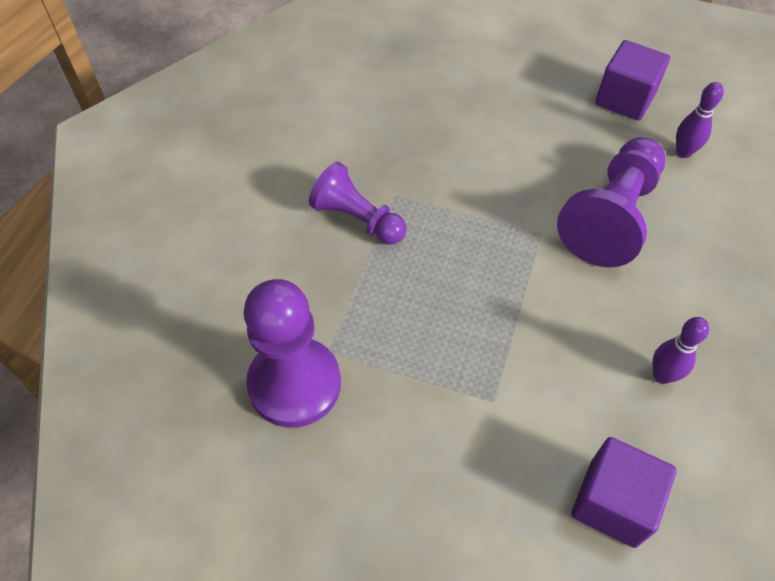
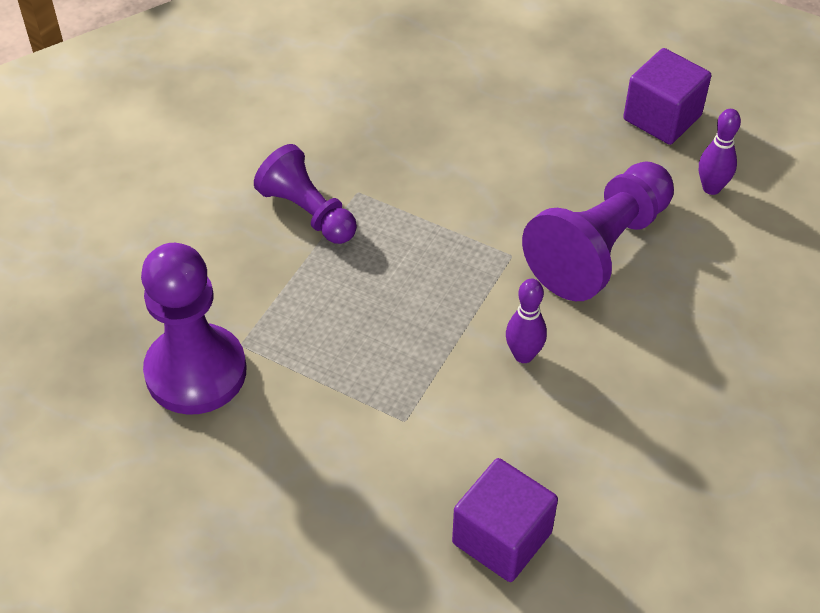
camera: 10 degrees right, 5 degrees down
purple bowling pin [652,317,709,384] -> purple bowling pin moved to [506,279,547,363]

